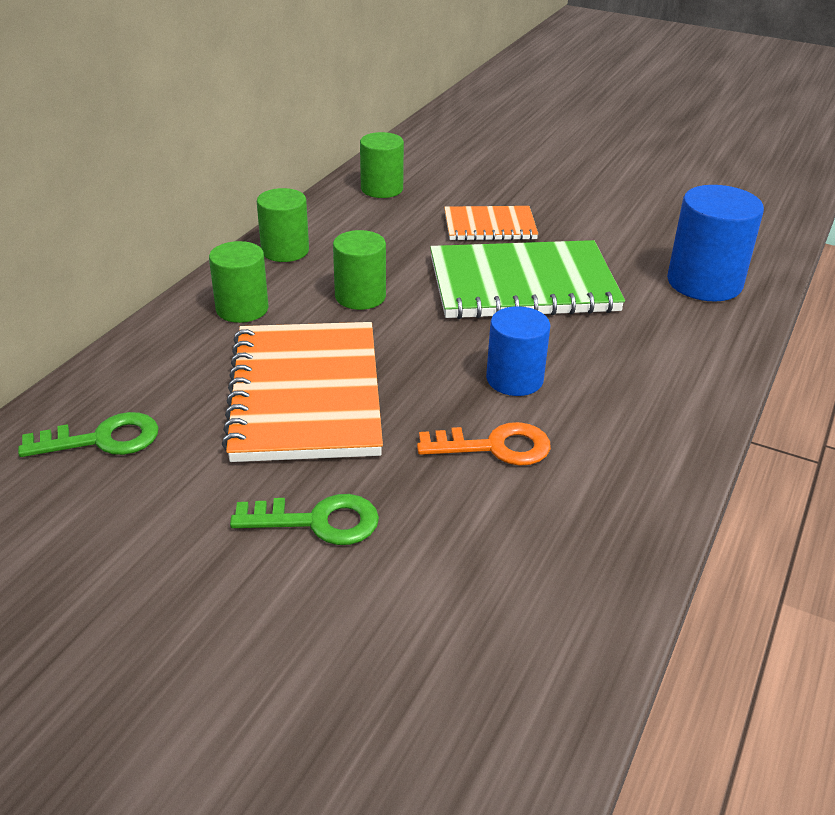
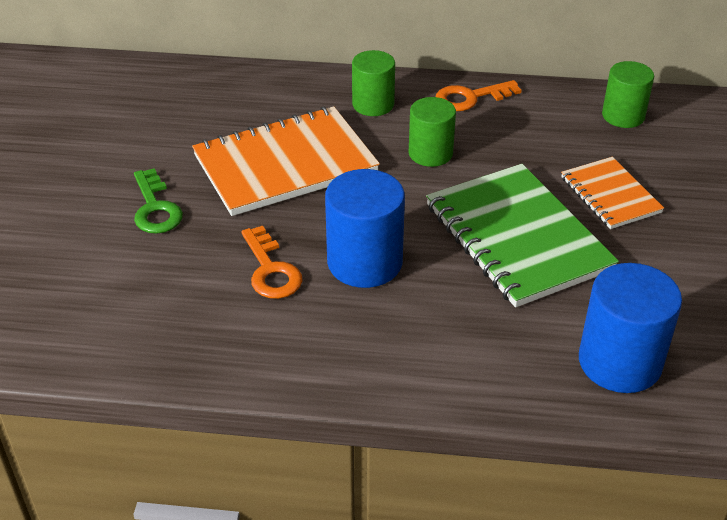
camera: 70 degrees right, 5 degrees up
green key [18,412,159,457] -> none
green cylinder [257,188,309,262] -> orange key [436,80,522,111]
blue cylinder [486,306,550,396] -> blue cylinder [325,169,405,288], size x1.51

